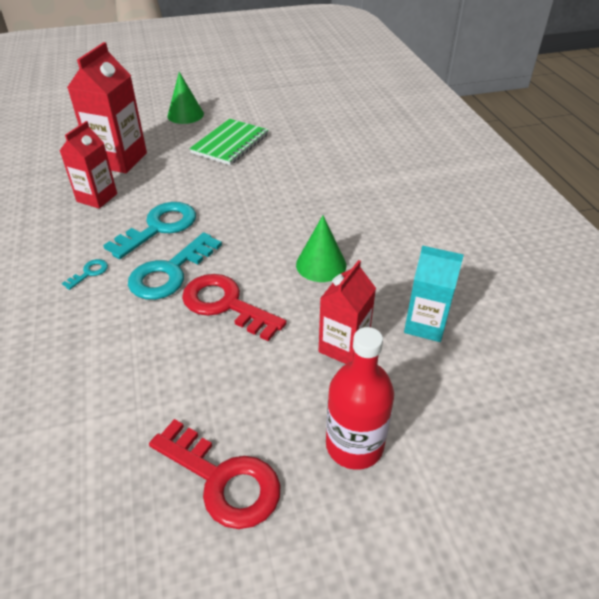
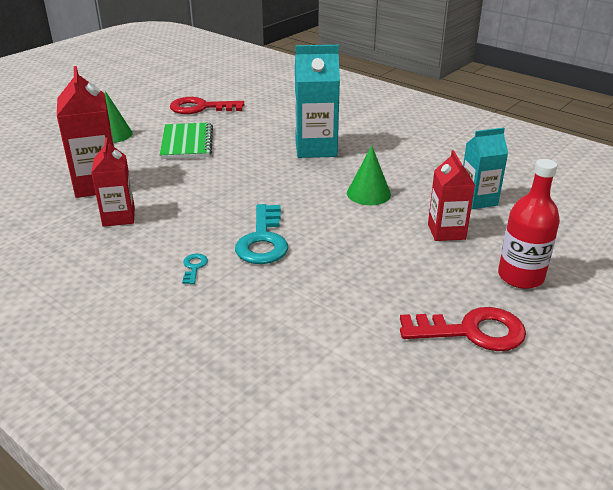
camera: 35 degrees left, 10 degrees down
turquoise key [103,202,196,259] -> none
red key [182,274,287,341] -> red key moved to [170,97,244,114]
none -> turquoise carton [295,45,340,158]

